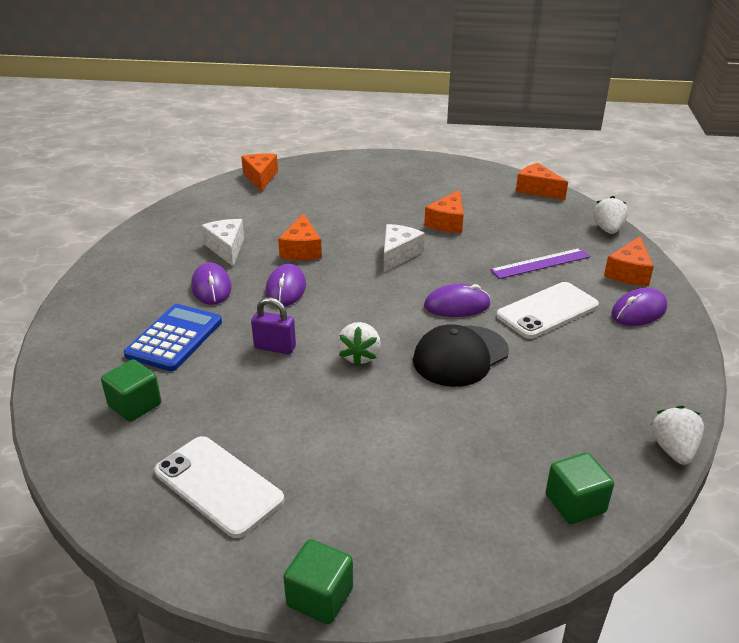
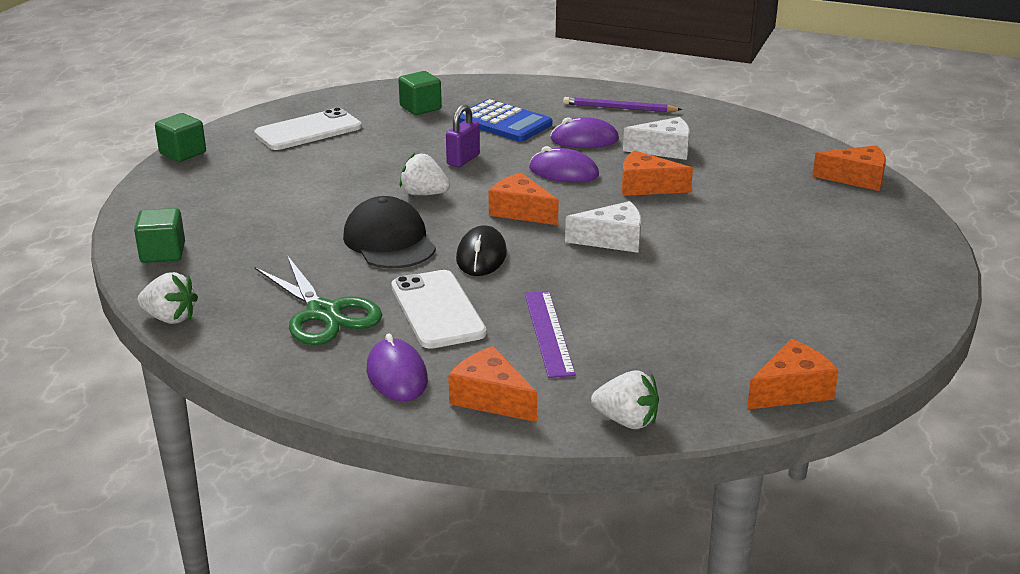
camera: 105 degrees right, 5 degrees down
white cheese [384,224,425,272] -> white cheese turned 45 degrees counterclockwise [565,201,641,253]
orange cheese [424,190,464,233] -> orange cheese moved to [489,172,559,225]
purple mouse [424,284,491,317] -> black mouse [456,225,507,276]
none -> green scissors [254,255,382,345]
none -> purple pencil [563,97,682,112]

